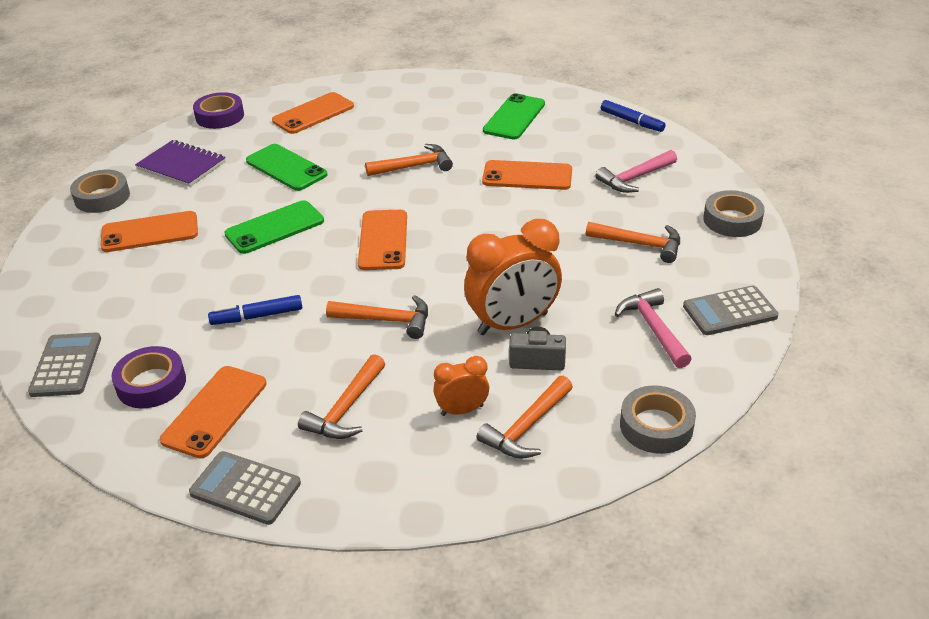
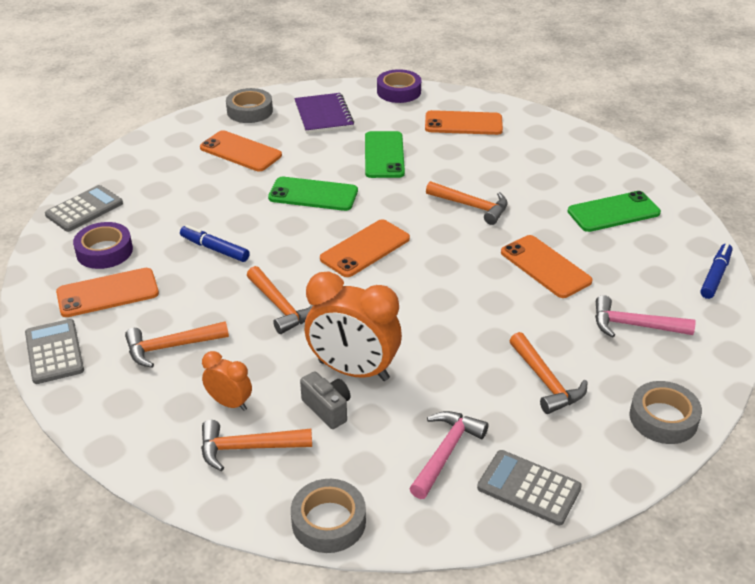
camera: 45 degrees right, 0 degrees up
blue marker [601,100,666,132] -> blue marker turned 150 degrees counterclockwise [700,243,732,299]

